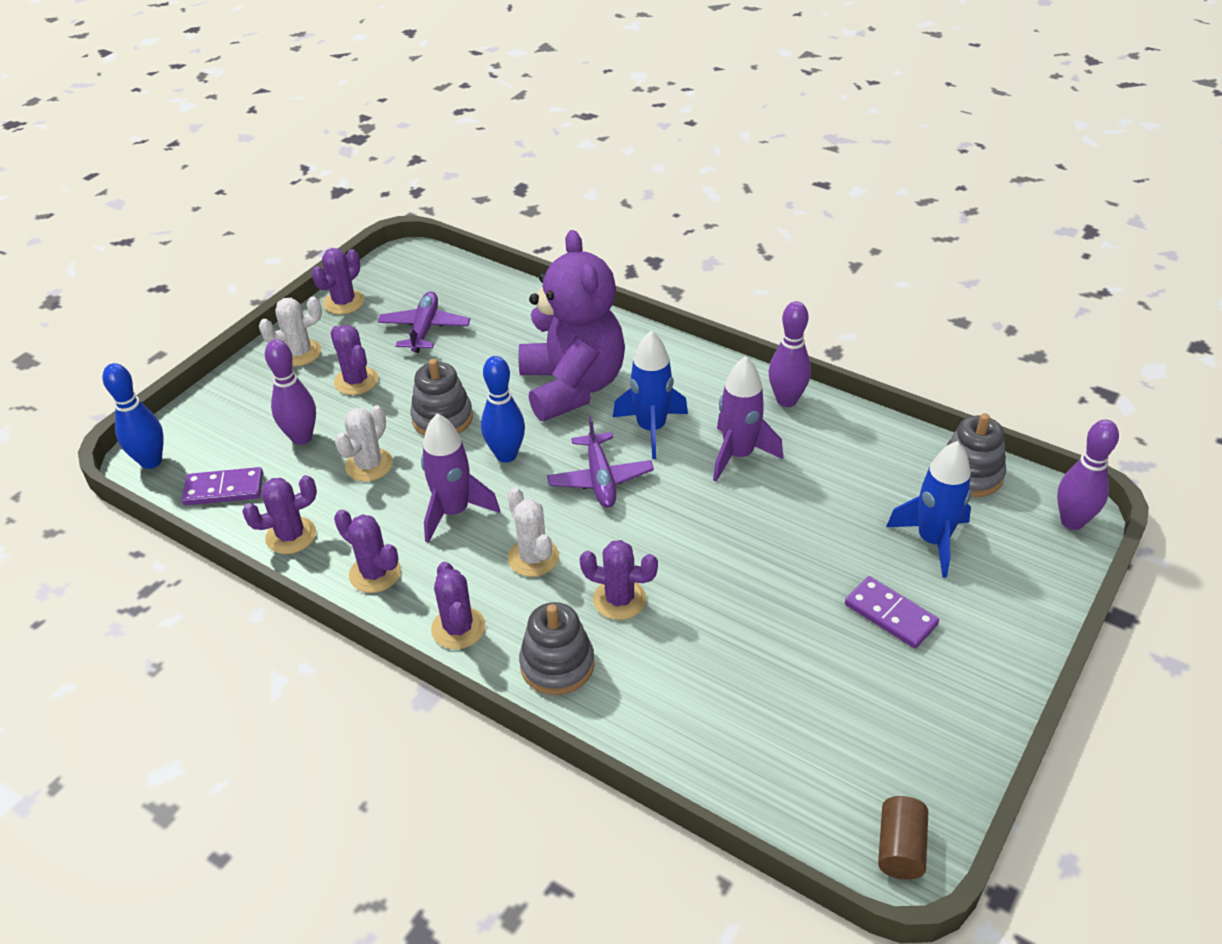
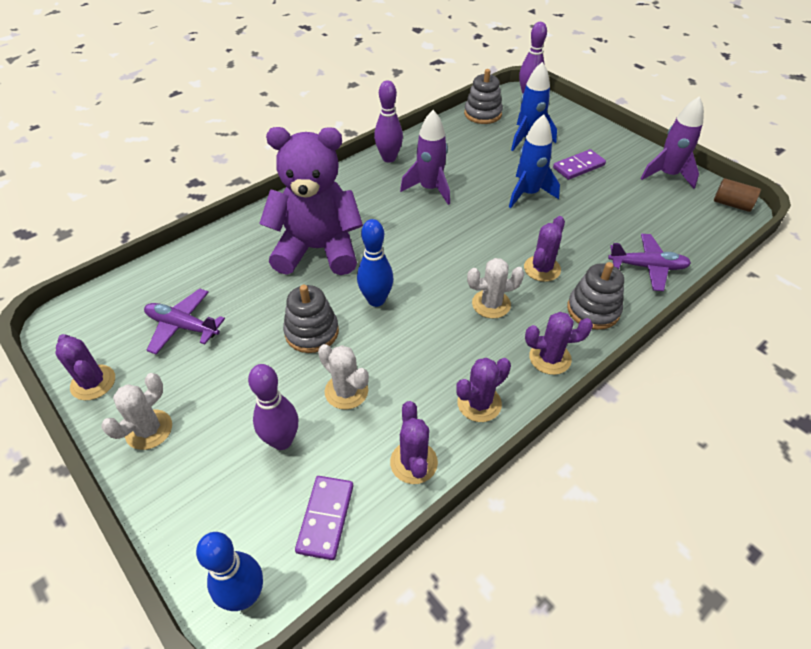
camera: 75 degrees left, 5 degrees up
white cactus [259,296,322,366] -> white cactus turned 45 degrees clockwise [102,373,172,450]
purple cactus [330,325,378,395] -> none
purple rocket [421,414,500,543] -> purple rocket moved to [641,96,704,189]
purple plane [547,417,654,508] -> purple plane moved to [608,234,691,291]
blue rocket [613,331,688,459] -> blue rocket moved to [509,114,560,208]

